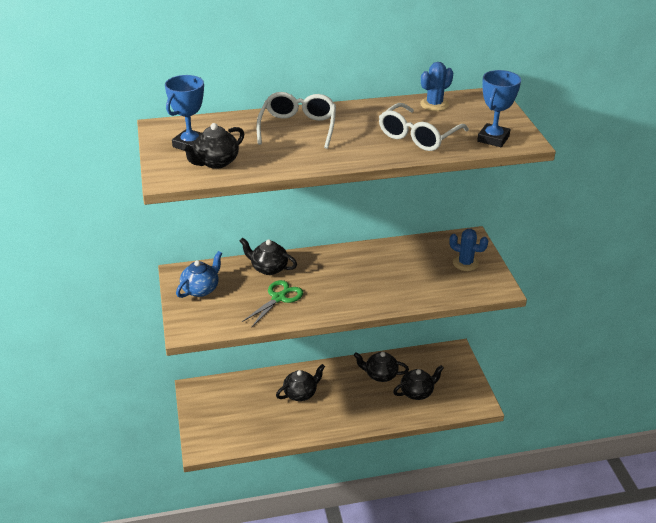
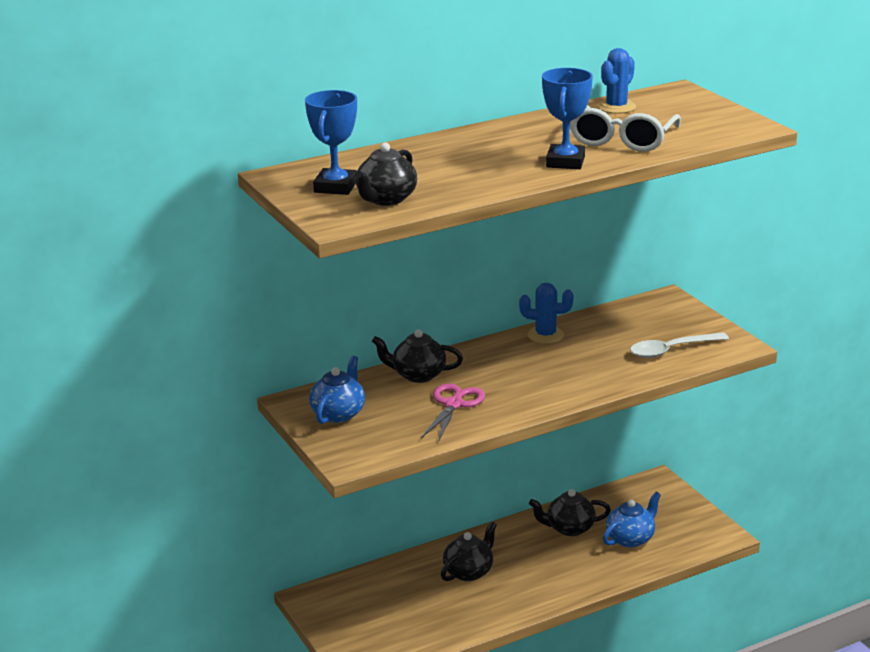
camera: 15 degrees left, 10 degrees down
green scissors [242,280,303,328] -> pink scissors [421,383,485,442]
white glasses [256,92,336,149] -> none
black teapot [393,365,444,400] -> blue teapot [603,492,661,548]
blue cactus [449,229,488,271] -> blue cactus moved to [519,283,573,344]
blue trophy [477,70,521,147] -> blue trophy moved to [542,68,593,169]
none -> white spoon [630,332,729,358]

